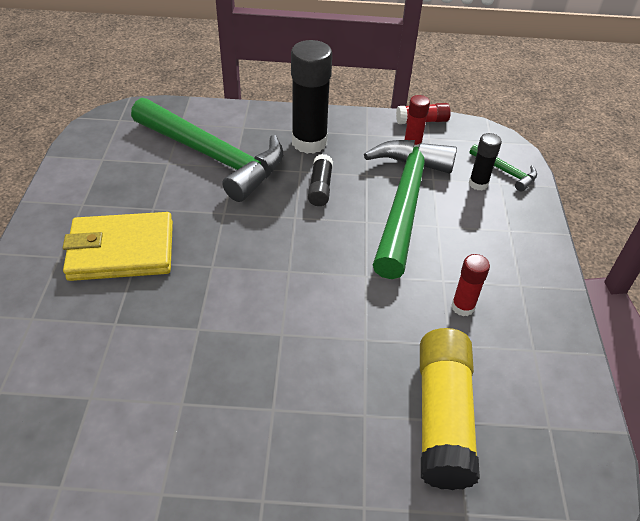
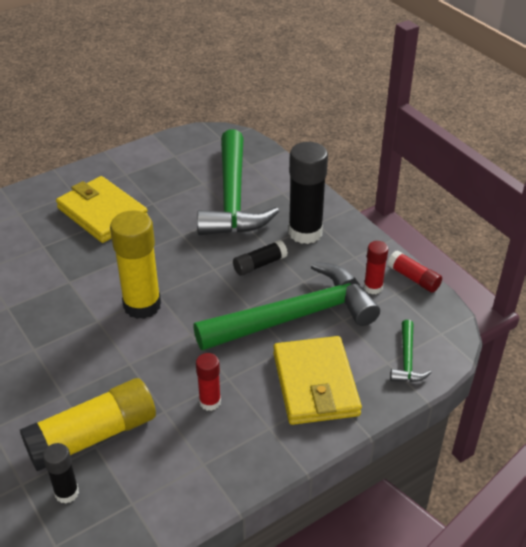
camera: 55 degrees right, 5 degrees down
black glue stick [469,133,502,191] -> black glue stick moved to [43,443,79,504]
none -> yellow glue stick [110,210,161,319]
none -> yellow wallet [273,336,362,425]

